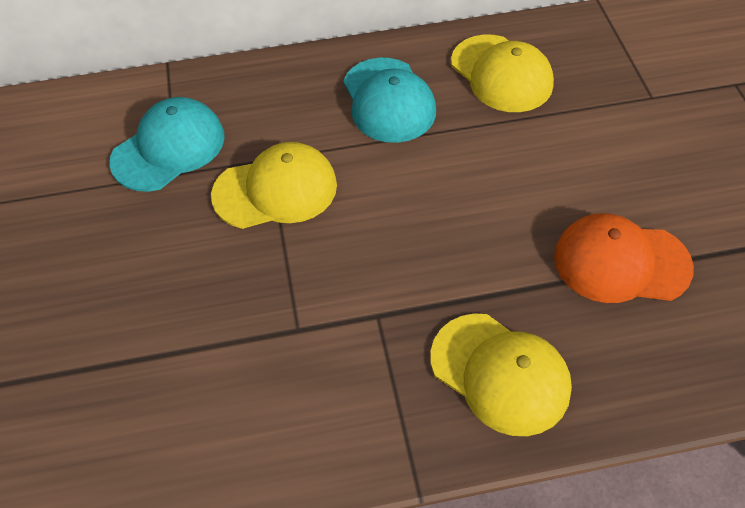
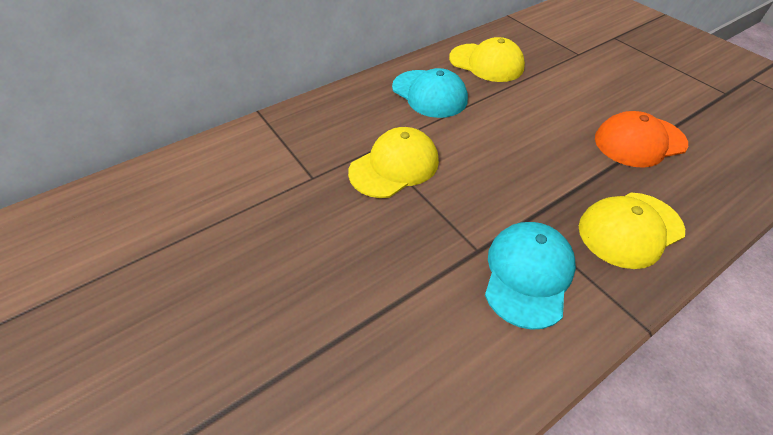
camera: 25 degrees left, 5 degrees down
turquoise cap [109,97,225,192] -> turquoise cap moved to [485,222,576,330]
yellow cap [430,313,572,436] -> yellow cap turned 135 degrees clockwise [579,193,685,269]

